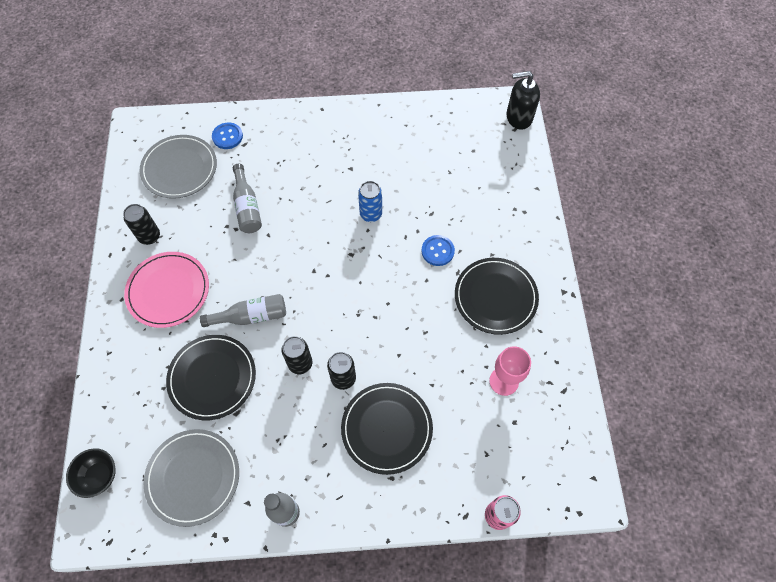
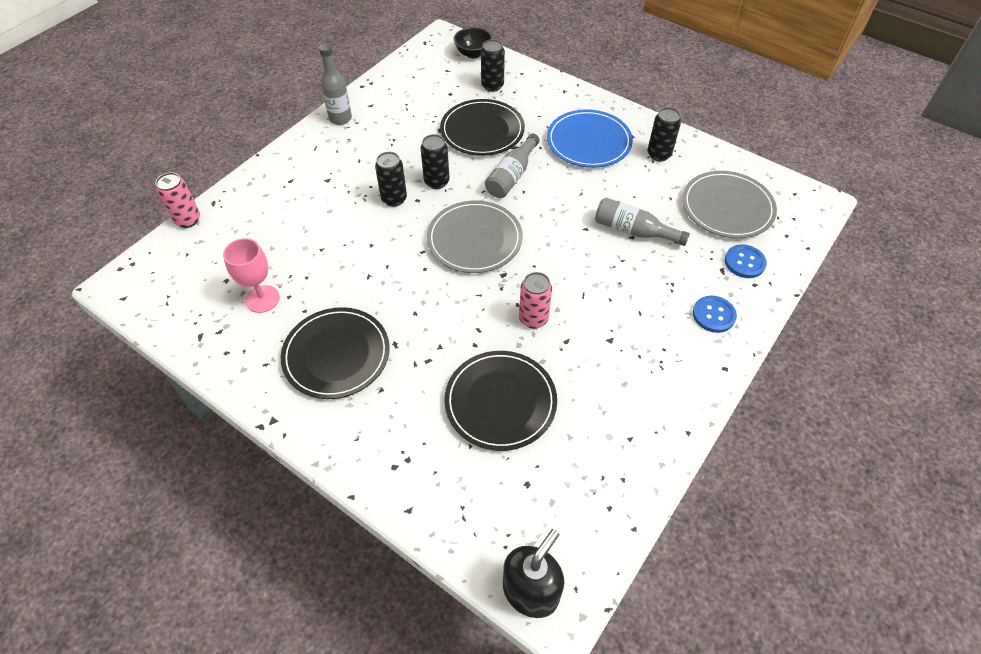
camera: 130 degrees right, 10 degrees down
pink plate [124,252,209,328] -> blue plate [547,109,633,168]
grey plate [144,429,239,527] -> grey plate moved to [427,201,523,273]
black plate [341,383,433,475] -> black plate moved to [444,351,557,451]
blue can [358,181,382,222] -> pink can [519,272,552,329]
blue button [421,235,455,266] -> blue button moved to [693,296,737,333]
none -> black can [481,39,505,92]

